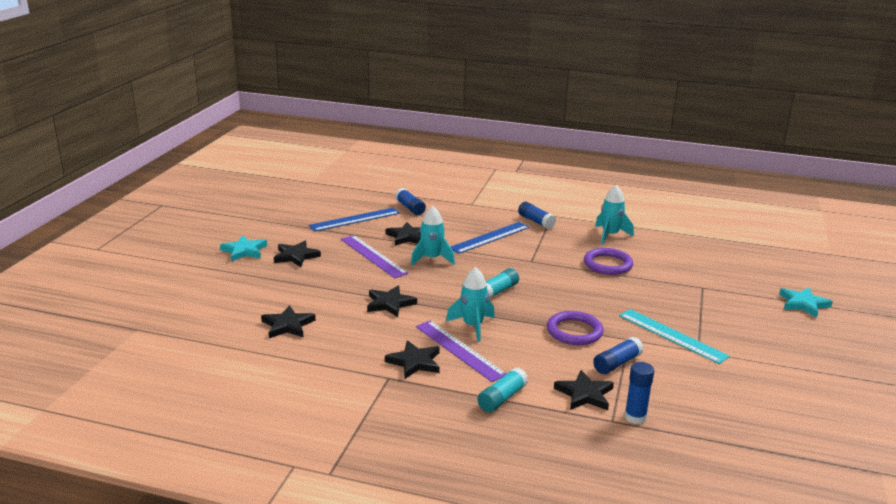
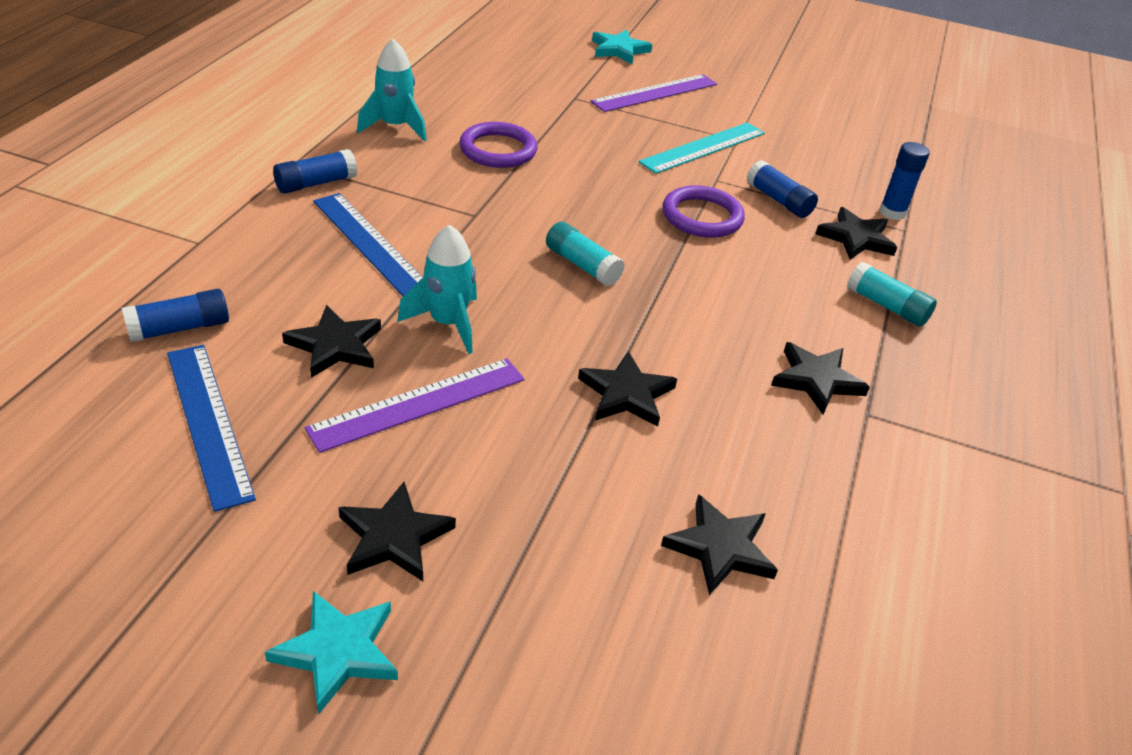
camera: 90 degrees left, 15 degrees up
purple ruler [416,320,507,382] -> purple ruler moved to [590,74,717,112]
turquoise rocket [446,267,495,342] -> none

